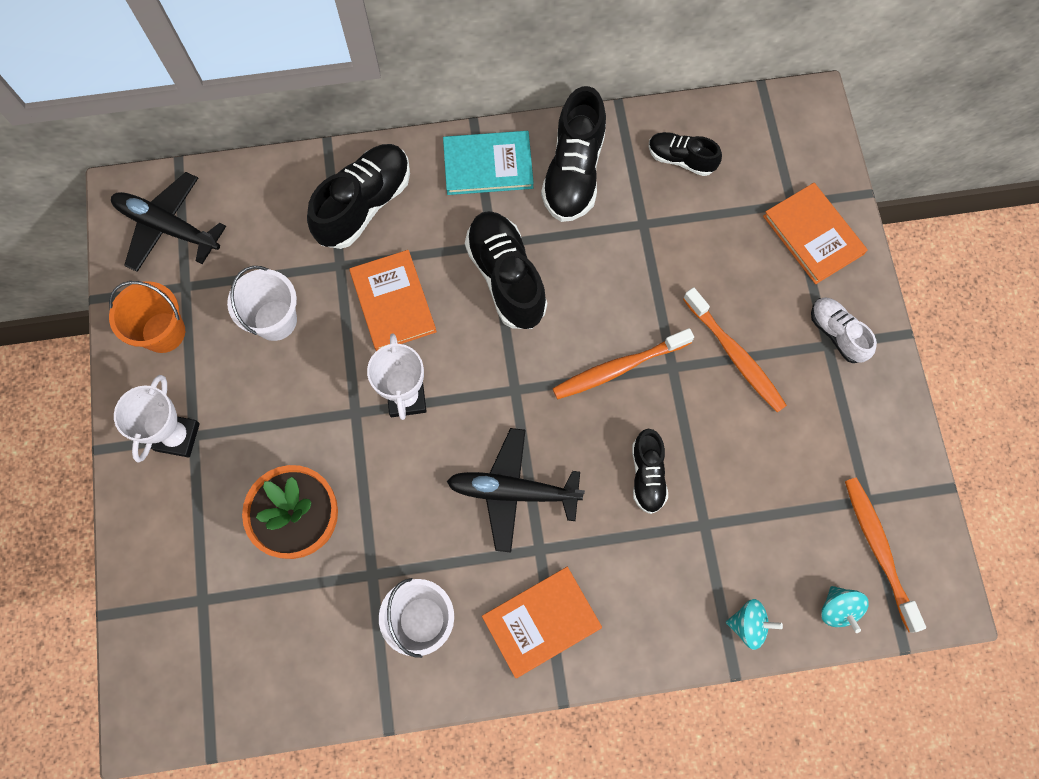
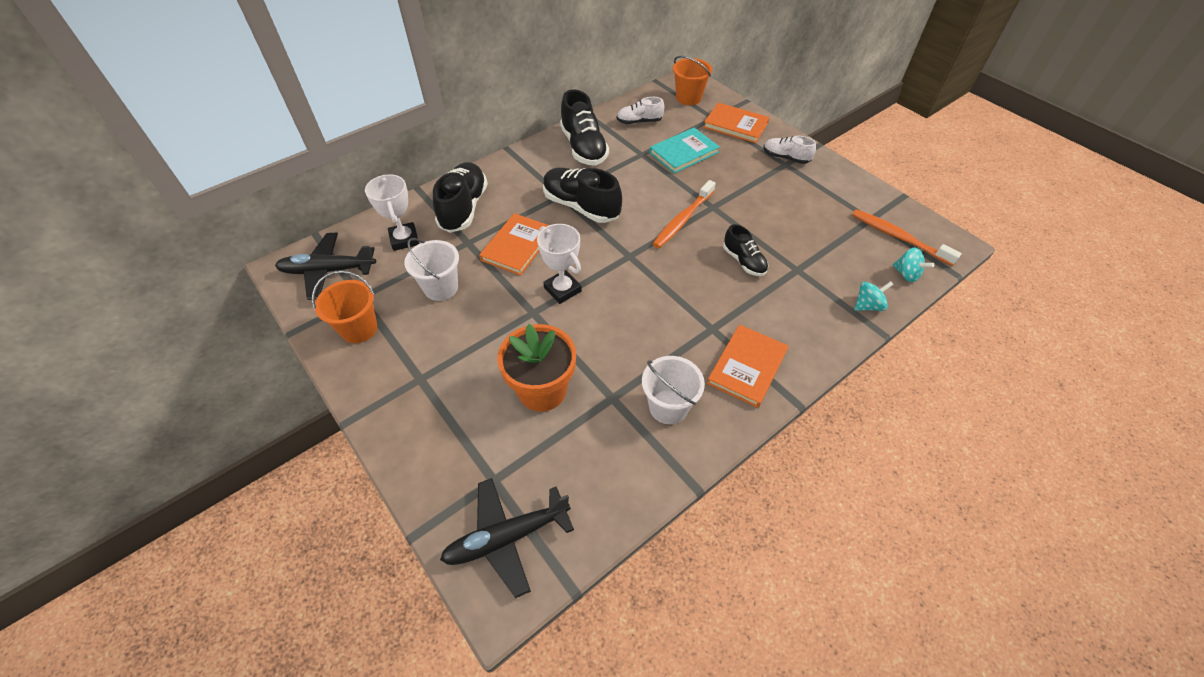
camera: 30 degrees left, 20 degrees down
white trophy [114,375,200,463] -> white trophy moved to [365,174,419,251]
orange book [349,250,437,351] -> orange book turned 75 degrees clockwise [479,213,549,276]
turquoise book [443,131,534,195] -> turquoise book moved to [649,127,720,174]
black plane [447,428,585,553] -> black plane moved to [440,478,574,598]
black shoe [649,132,722,176] -> white shoe [617,97,664,124]
orange toothbrush [683,287,787,413] -> none
none -> orange bucket [673,56,712,105]

